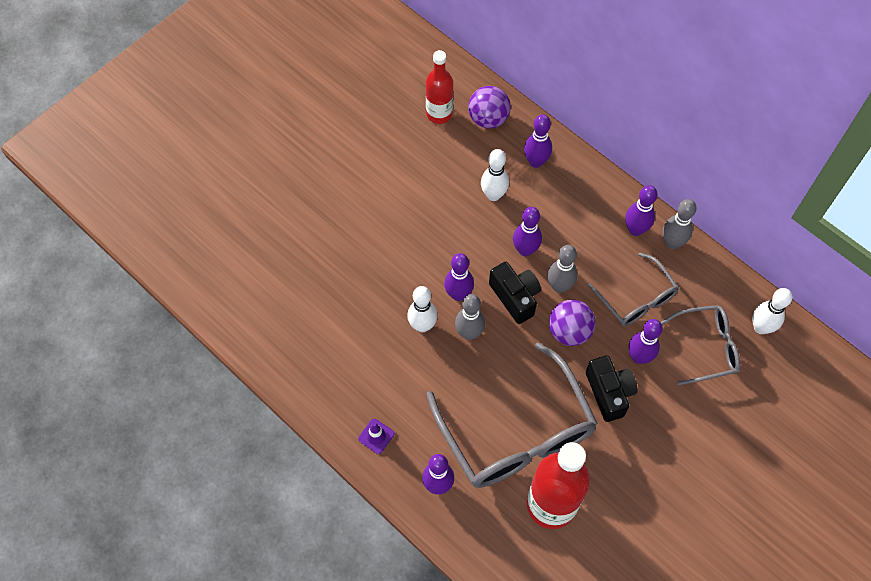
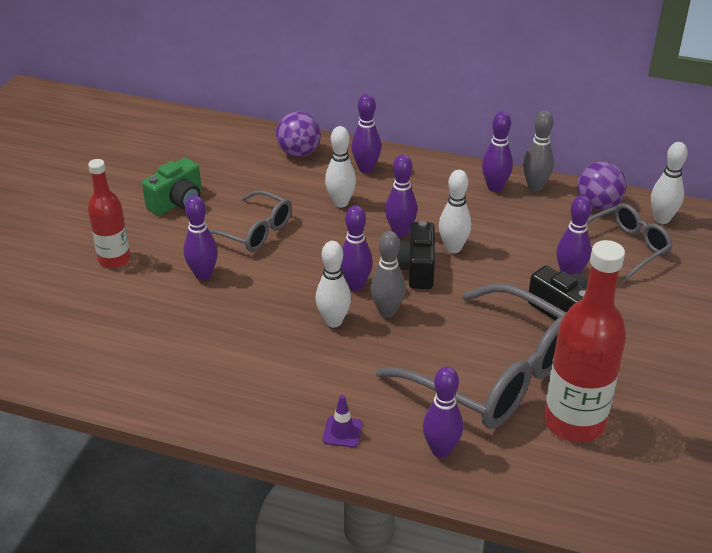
camera: 25 degrees left, 25 degrees down
red bottle [426,50,453,124] -> red bottle moved to [88,159,131,268]
black camera [489,262,541,324] -> black camera turned 120 degrees counterclockwise [397,221,435,289]
grey bowling pin [547,245,577,293] -> white bowling pin [439,170,472,253]
purple ball [549,300,596,346] -> purple ball moved to [577,162,627,210]
grey glasses [587,253,679,326] -> grey glasses moved to [209,190,292,252]
none -> green camera [142,158,202,216]
none -> purple bowling pin [184,195,218,280]

